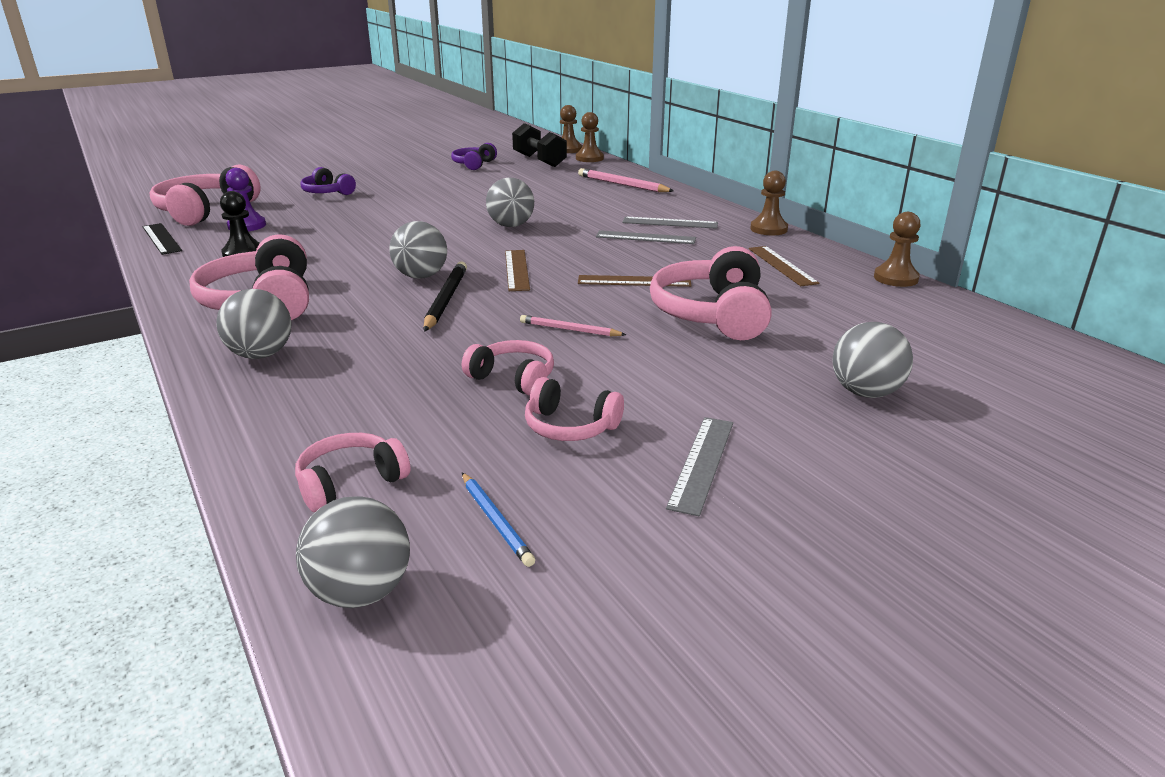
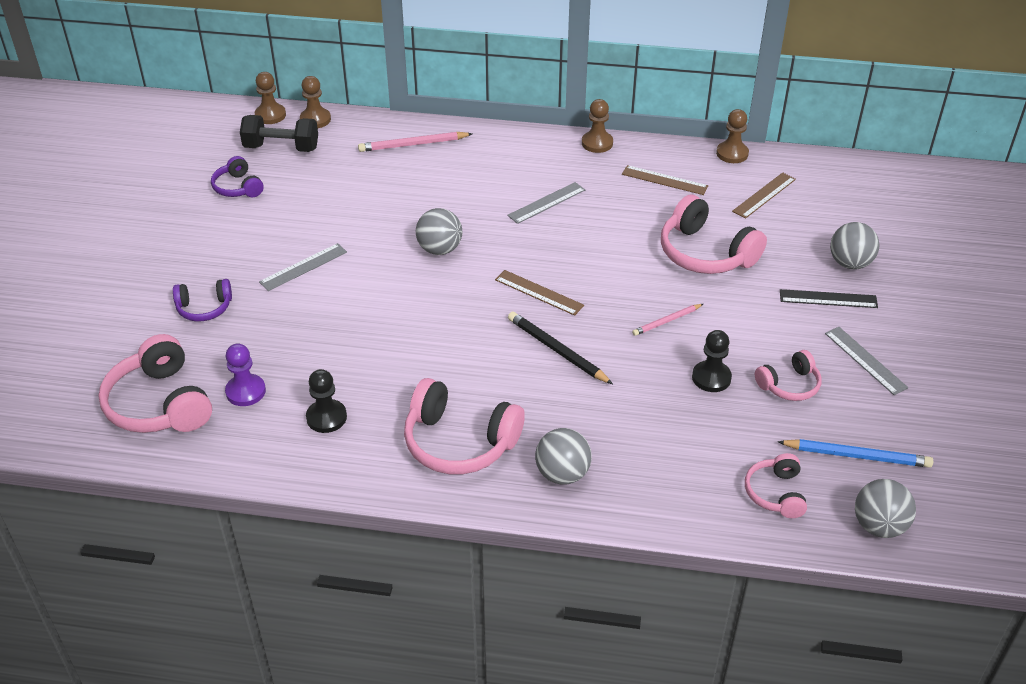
camera: 50 degrees left, 15 degrees up
black ruler [142,223,182,255] -> black ruler moved to [780,289,878,308]
grey ball [389,221,447,279] -> none
pink headphones [462,340,554,396] -> black pawn [692,330,732,392]
blue pencil [462,472,535,567] -> blue pencil [777,439,933,468], size x1.59
brown ruler [578,275,692,287] -> brown ruler moved to [732,172,796,219]
grey ruler [622,217,718,229] -> grey ruler moved to [259,243,347,291]

